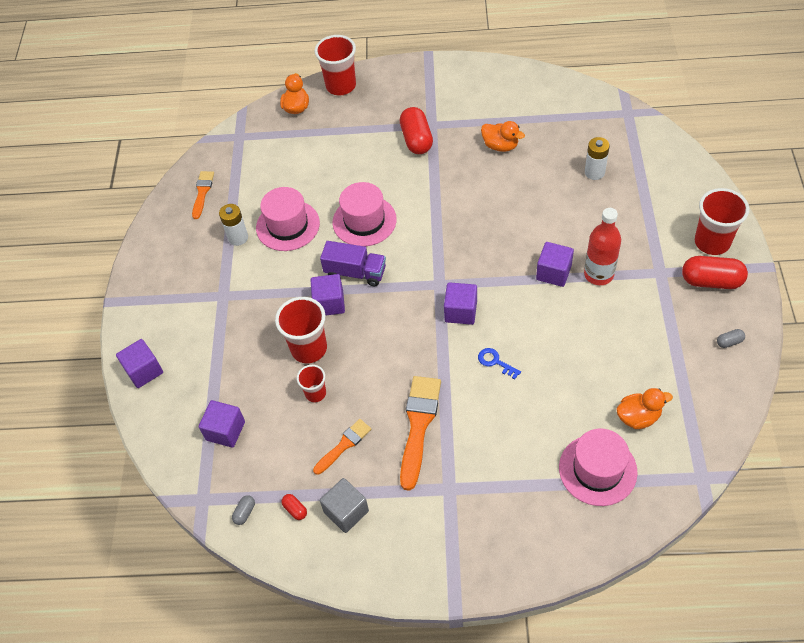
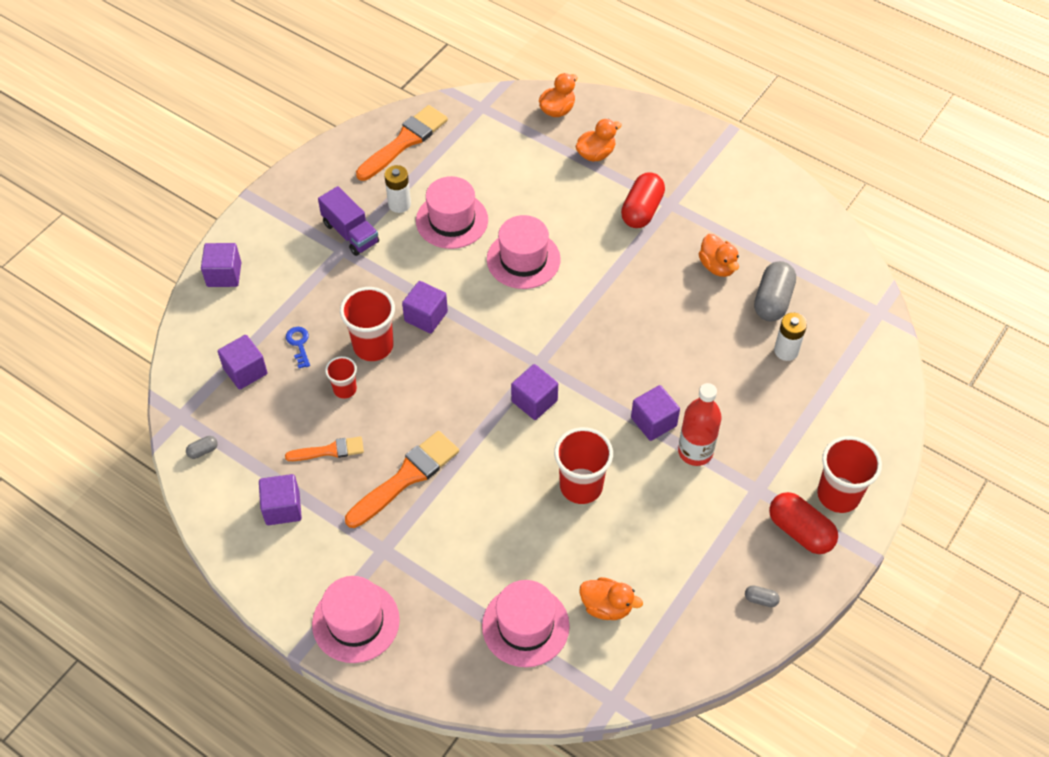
camera: 30 degrees right, 0 degrees up
orange brush [192,171,214,219] -> orange brush [356,105,448,181], size x1.72
red capsule [281,494,307,520] -> none
red cup [315,35,356,95] -> red cup moved to [554,427,613,504]
purple truck [320,241,386,286] -> purple truck moved to [318,186,379,256]
grey cube [320,478,369,533] -> purple cube [259,474,302,525]
blue key [478,348,521,380] -> blue key moved to [286,327,310,368]
none -> pink hat [312,576,400,663]
none -> orange duck [576,119,622,162]
none -> grey capsule [754,261,796,321]

